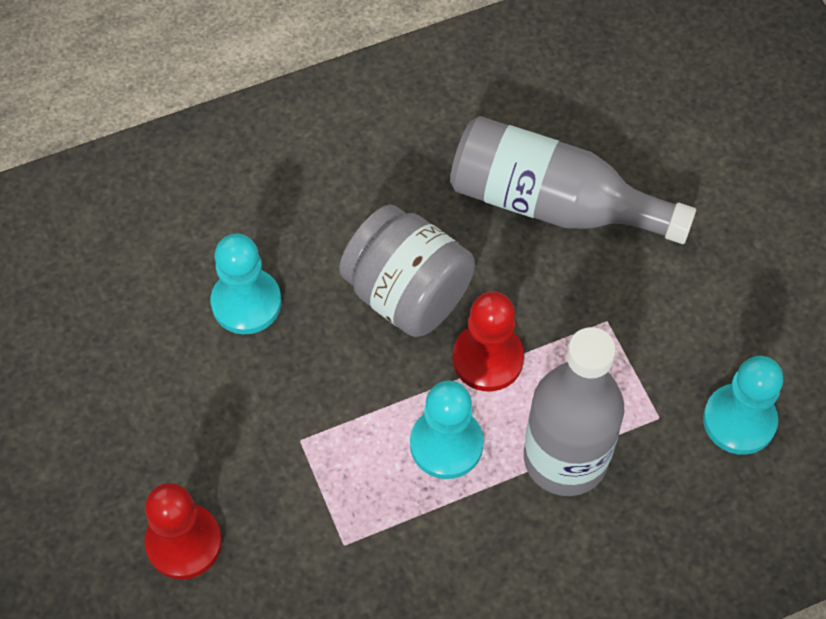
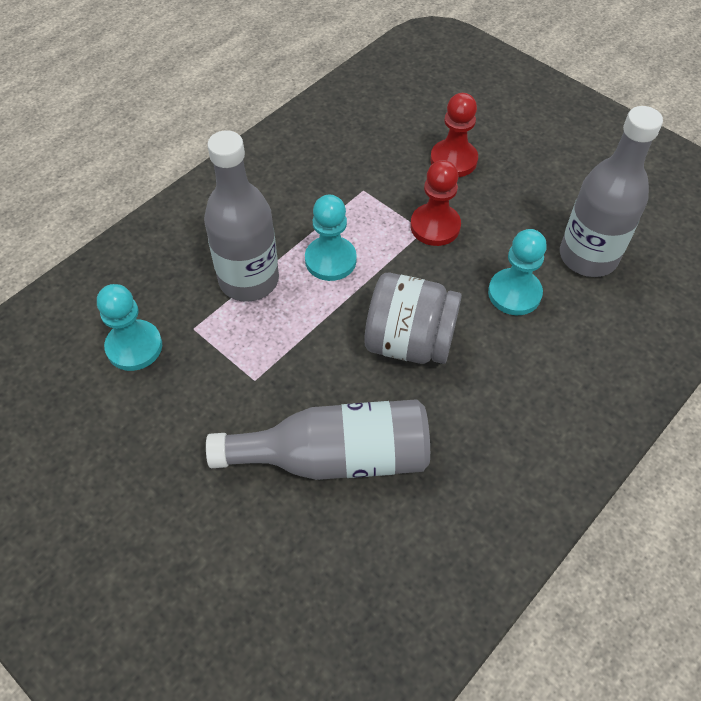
camera: 155 degrees right, 5 degrees down
red pawn [453,292,524,391] -> red pawn moved to [410,160,461,246]
none -> grey bottle [560,106,663,277]

